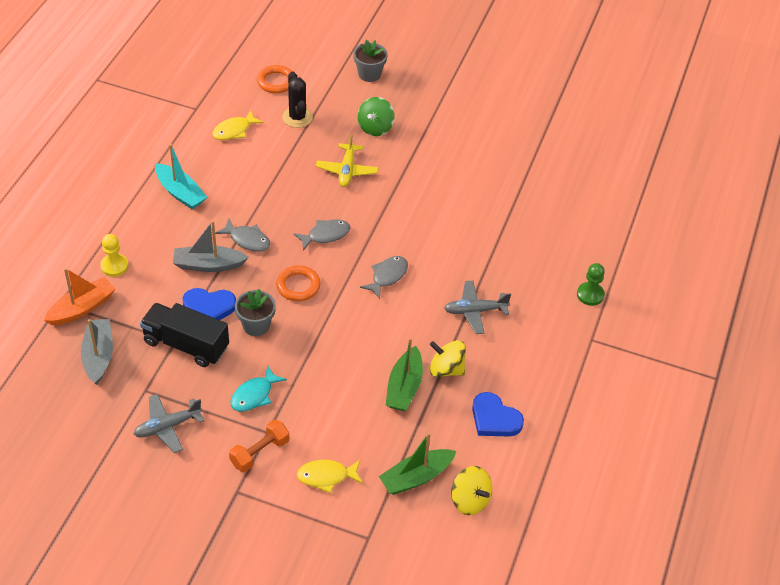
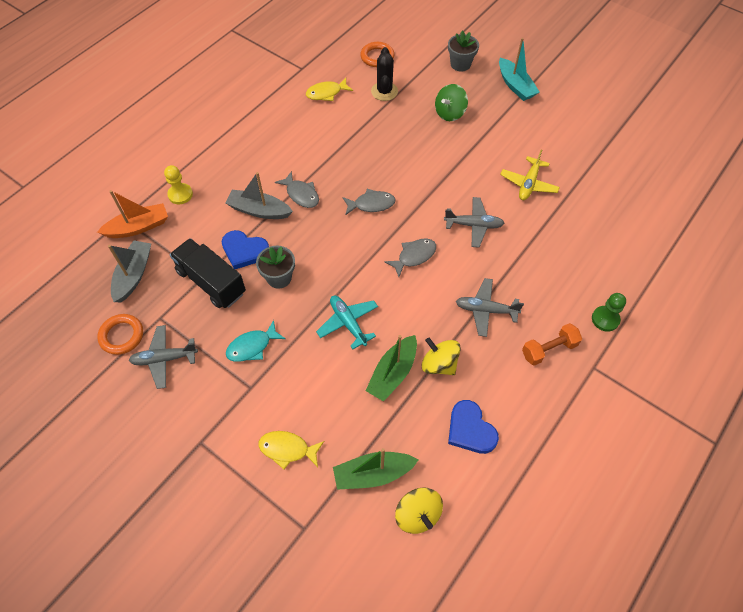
camera: 20 degrees right, 10 degrees up
turquoise boat [155,144,207,209] -> turquoise boat moved to [499,38,540,101]
orange dumbbell [229,420,289,472] -> orange dumbbell moved to [522,323,582,366]
orange ring [276,265,321,301] -> orange ring moved to [97,314,143,355]
yellow plane [316,134,379,187] -> yellow plane moved to [500,149,560,200]
none -> turquoise plane [316,295,378,349]
none -> grey plane [444,197,504,248]

